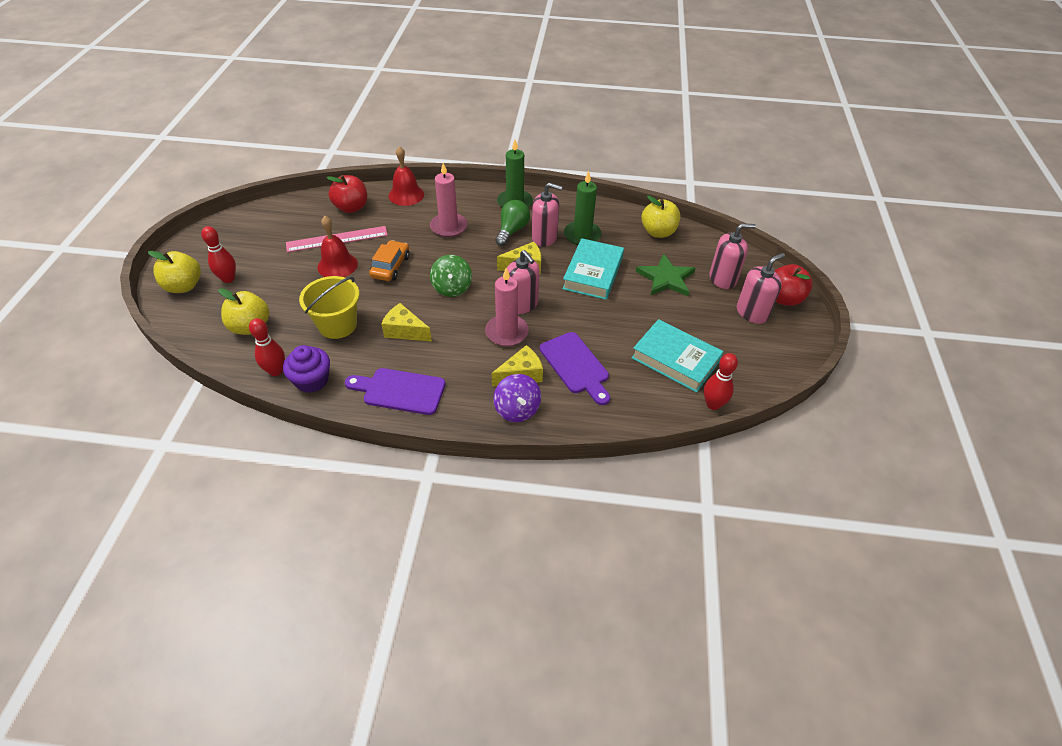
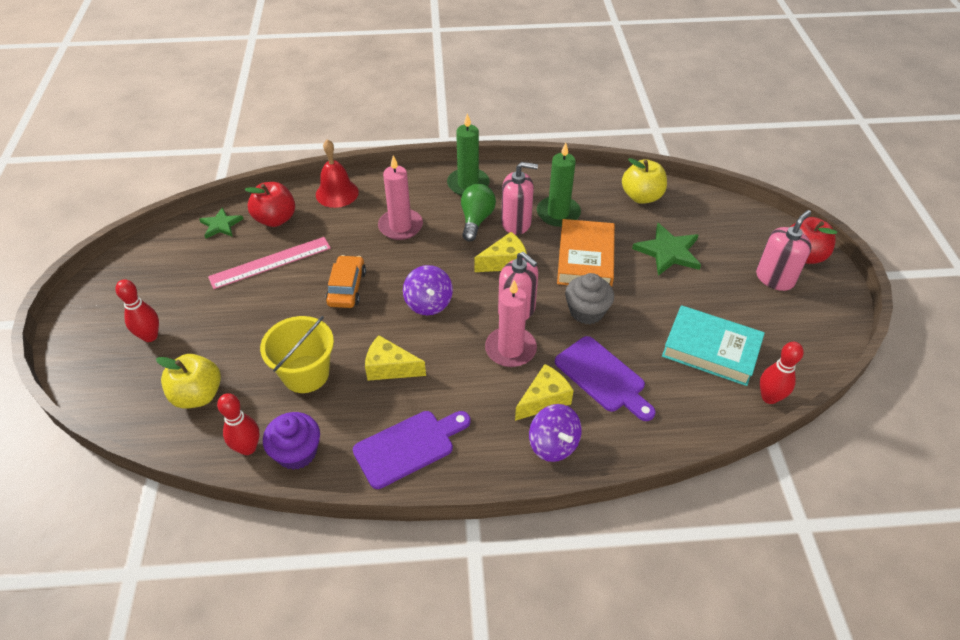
camera: 10 degrees left, 0 degrees up
yellow apple [148,251,201,293] -> none
red bell [318,216,358,277] -> none
purple cutting board [345,368,445,415] -> purple cutting board turned 150 degrees clockwise [353,411,471,489]
green spinning top [430,255,472,297] -> purple spinning top [403,265,453,315]
turquoise book [562,238,624,300] -> orange book [557,219,615,287]
pink soap dispenser [709,223,756,289] -> none
none -> green star [199,207,243,239]
none -> grey cupcake [565,273,614,324]

